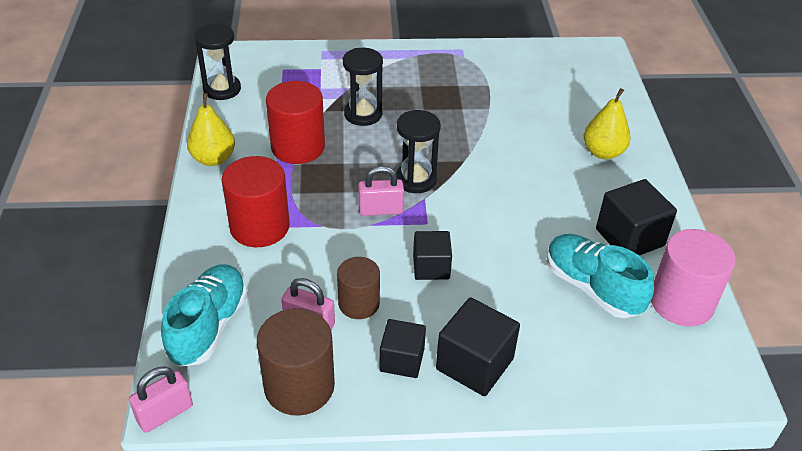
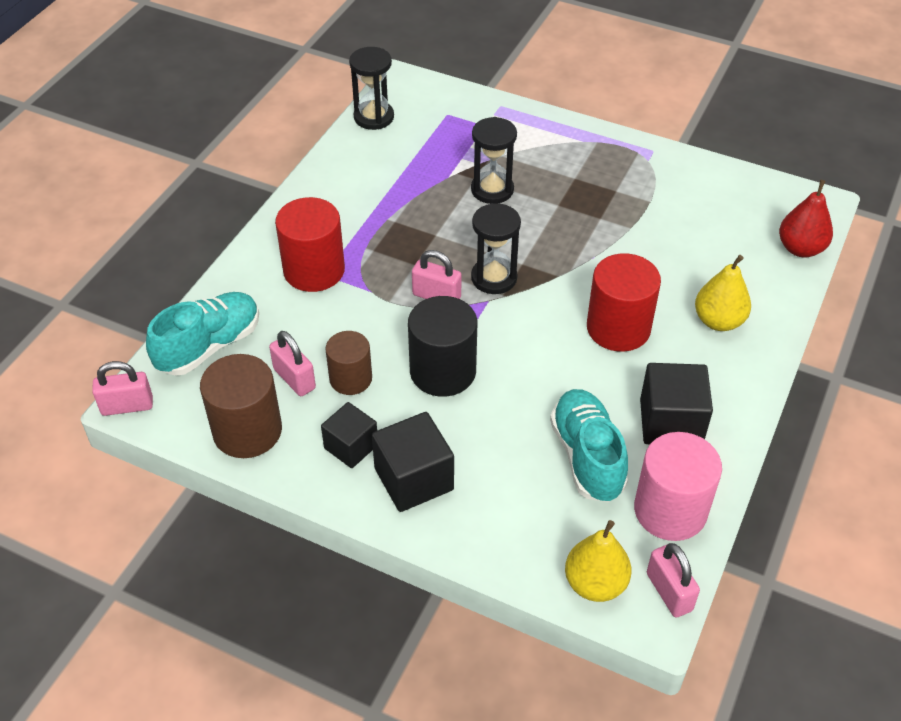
camera: 30 degrees right, 5 degrees up
yellow pear [187,93,235,166] -> yellow pear moved to [565,520,631,602]
red cylinder [266,81,325,164] -> red cylinder moved to [587,253,661,352]
black cube [413,231,452,280] -> black cylinder [408,296,477,397]
none -> pink padlock [647,543,700,617]
none -> red pear [779,180,833,258]

